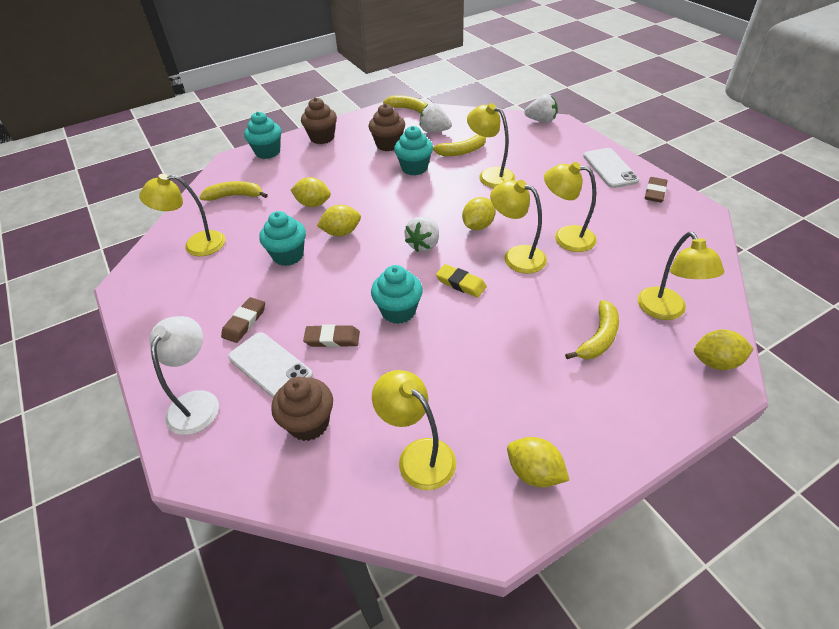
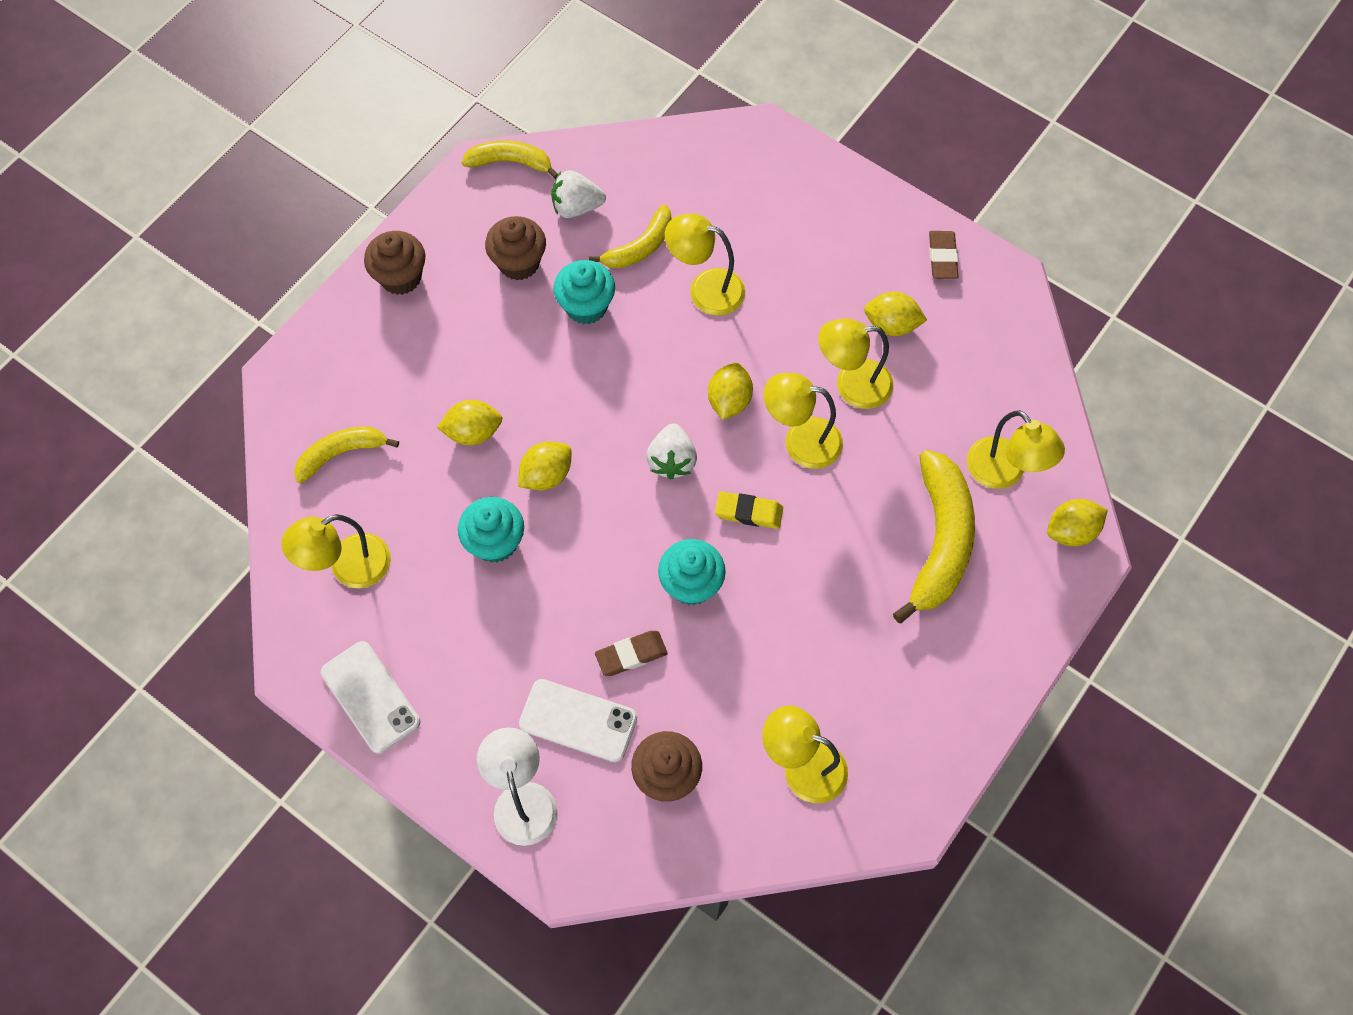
camera: 25 degrees left, 20 degrees up
brown eraser [221,297,265,343] -> none
turquoise cupcake [244,112,281,159] -> none
yellow lemon [507,437,569,487] -> yellow lemon moved to [864,292,927,336]
white strawberry [524,94,558,123] -> none
yellow banana [565,300,619,359] -> yellow banana [893,450,975,623], size x1.70
white phone [583,148,639,188] -> white phone moved to [321,641,420,754]

